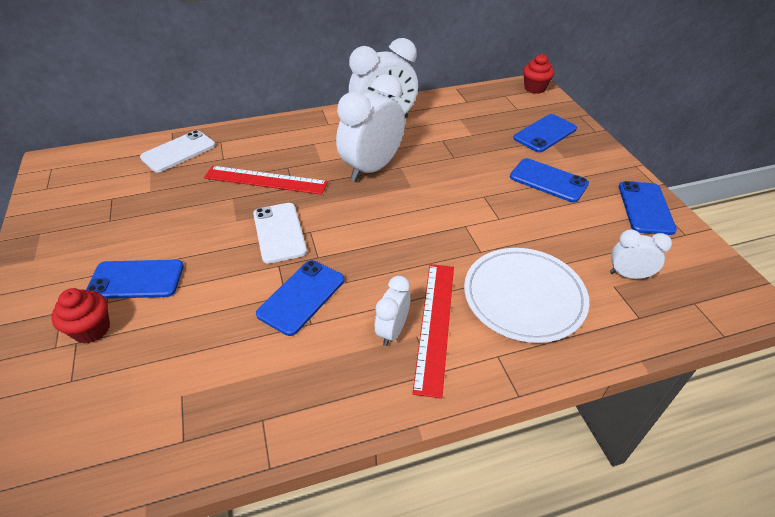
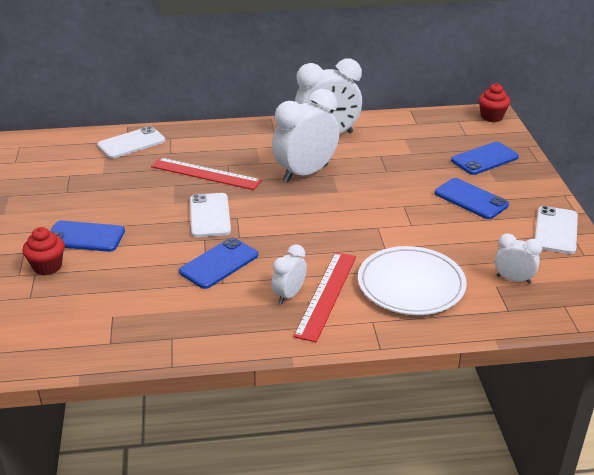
camera: 10 degrees right, 10 degrees down
blue phone [619,181,677,235] -> white phone [535,206,578,254]

